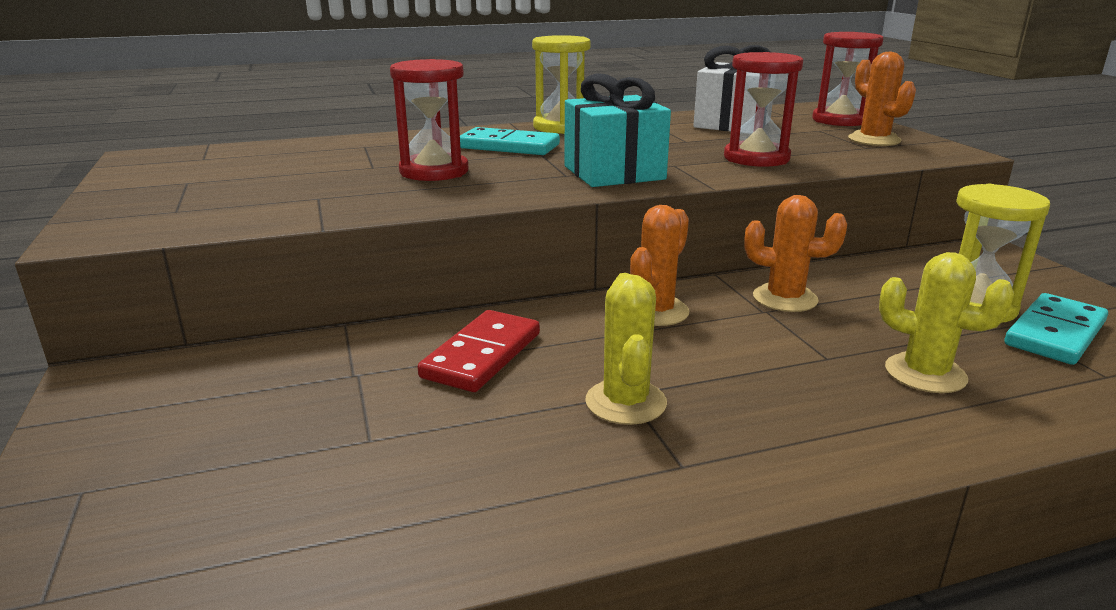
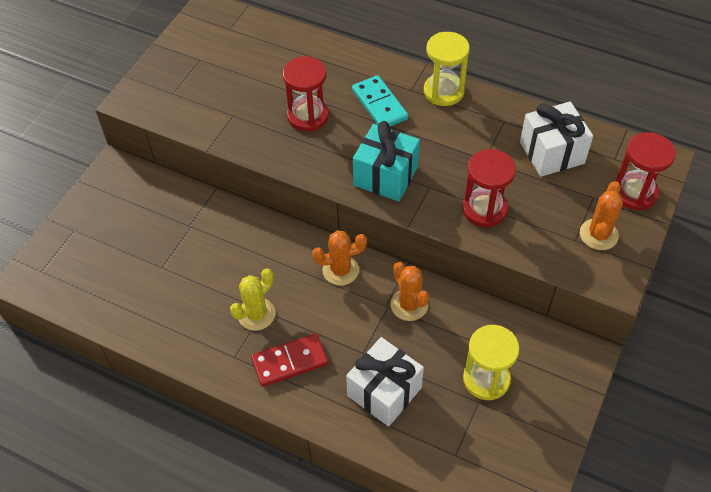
camera: 45 degrees right, 30 degrees up
red domino [418,310,540,392] -> red domino moved to [251,334,328,387]
yellow cactus [879,252,1014,393] -> white gift [346,337,424,427]
turquoise domino [1005,293,1108,365] -> none

